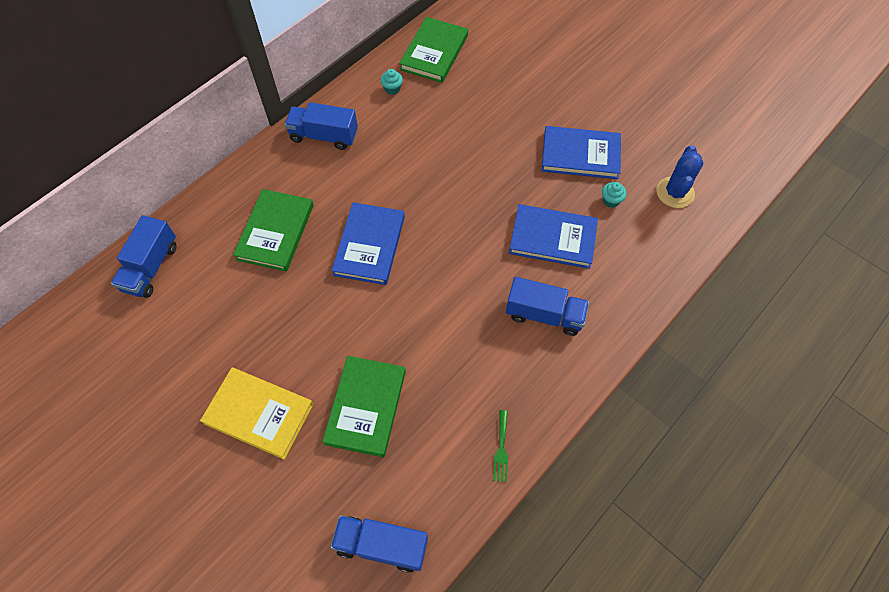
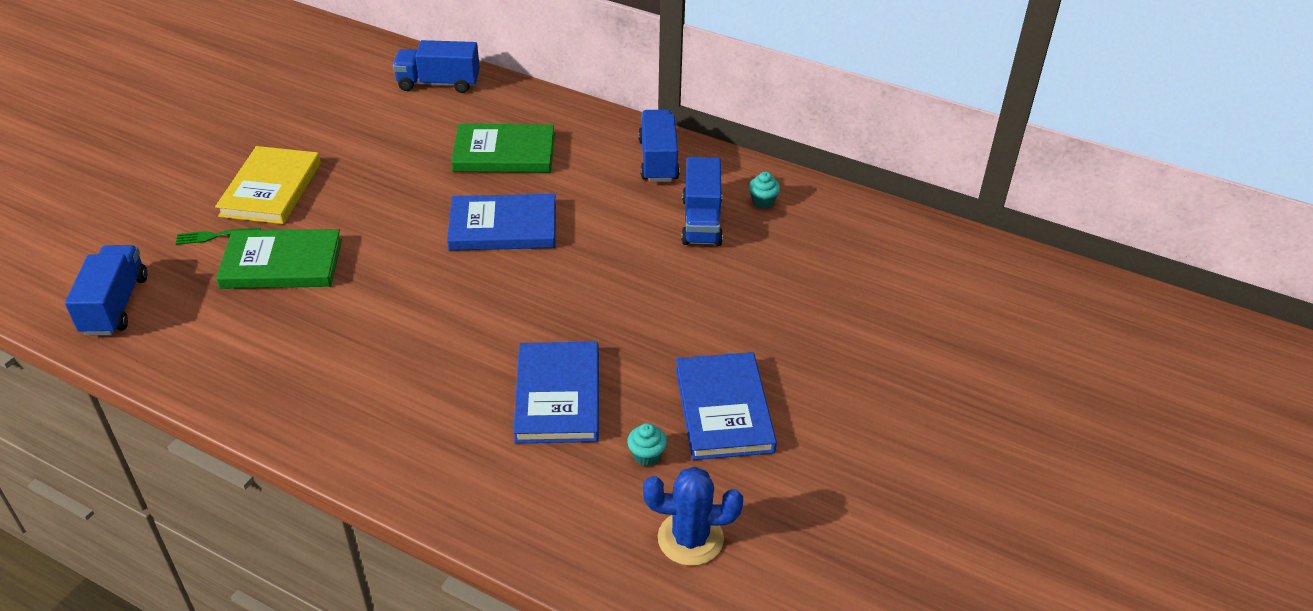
camera: 75 degrees right, 20 degrees down
green book [399,17,468,83] -> none
green fork [493,410,508,482] -> green fork moved to [176,228,260,245]
blue truck [506,277,589,336] -> blue truck moved to [681,157,723,246]

